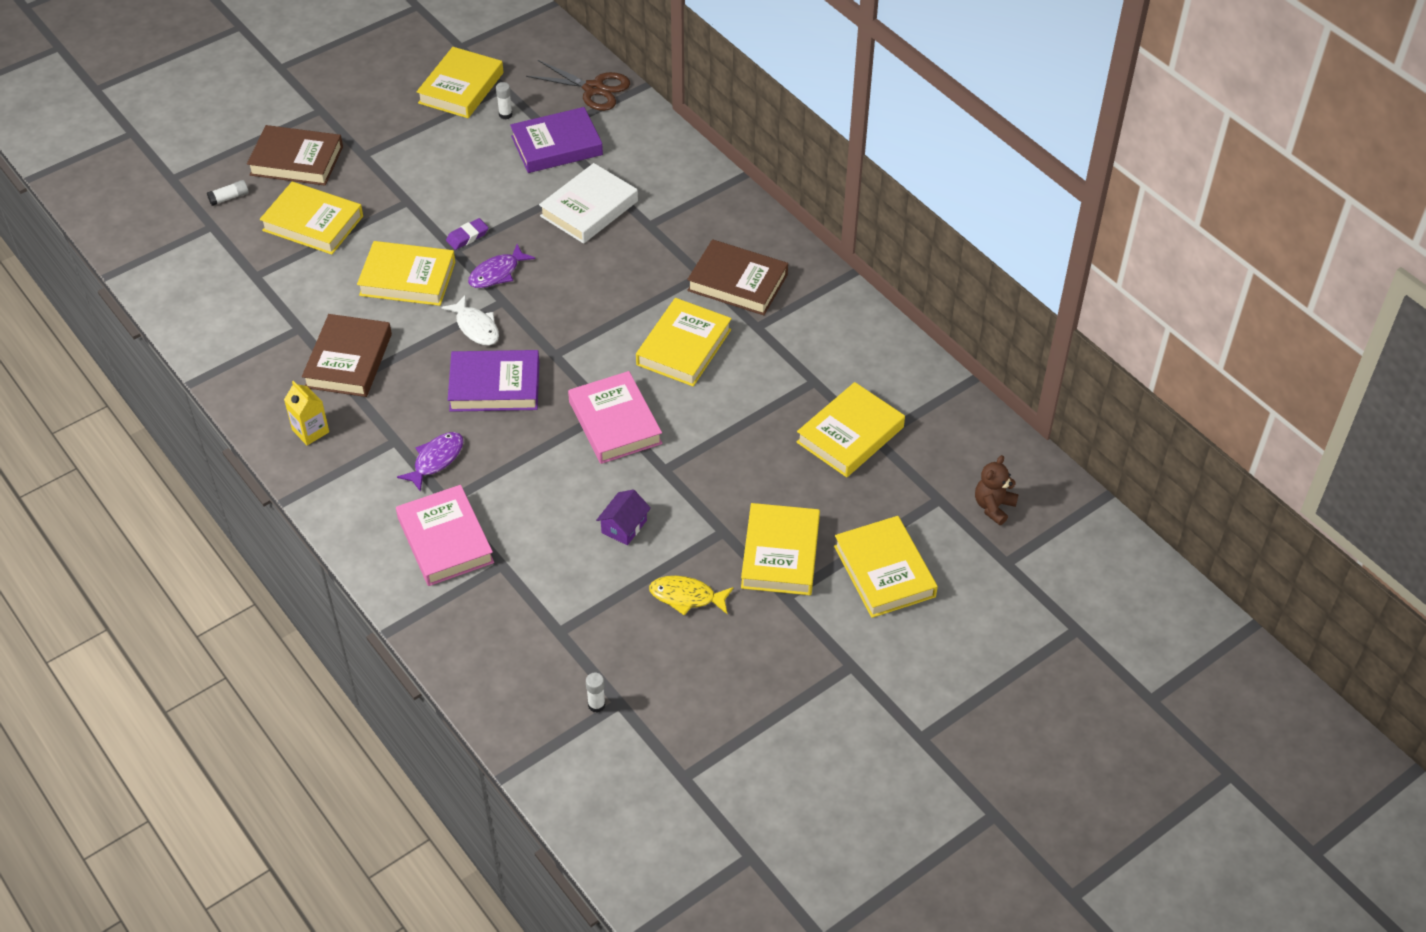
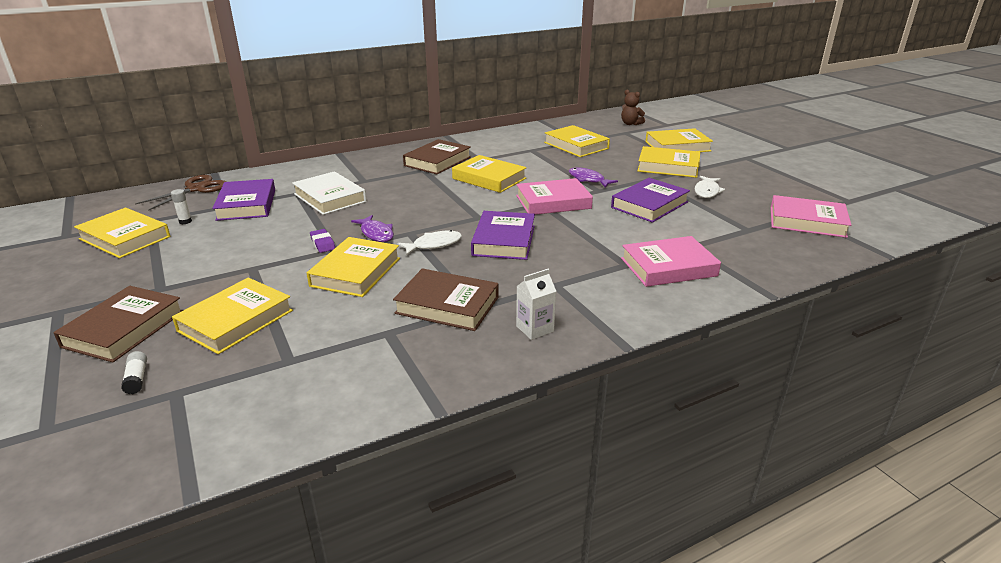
camera: 80 degrees left, 20 degrees down
yellow carton [284,381,329,445] -> white carton [516,269,556,340]
purple fish [397,432,464,492] -> purple fish moved to [569,167,618,188]
white glue stick [586,673,605,713] -> pink book [771,195,851,238]
purple house [596,489,651,545] -> purple book [611,178,690,223]
yellow fish [649,576,734,615] -> white fish [695,176,725,198]

